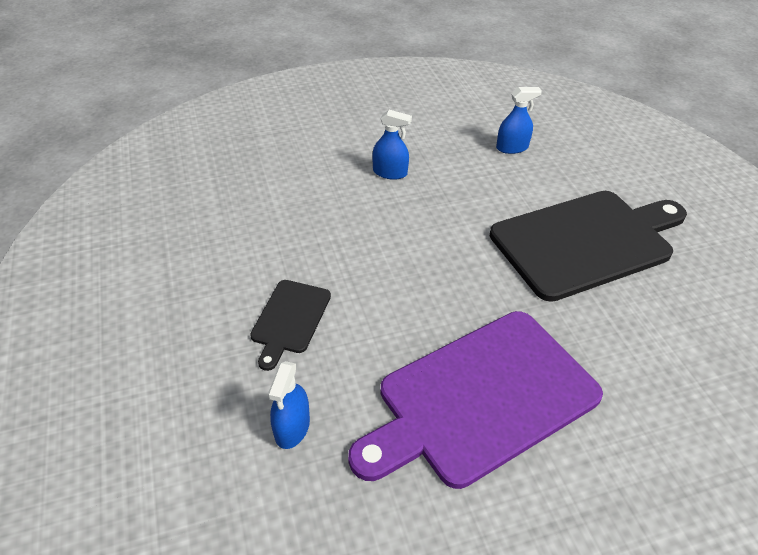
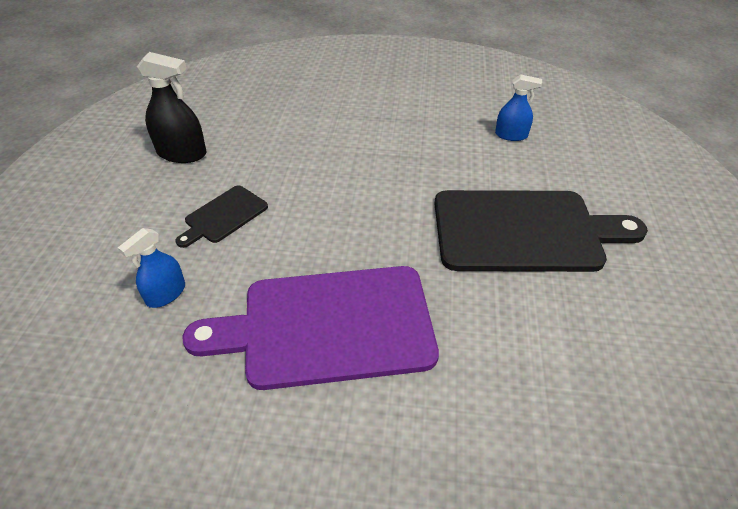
camera: 25 degrees right, 0 degrees up
blue spray bottle [372,110,412,180] -> none
none -> black spray bottle [137,52,206,163]

